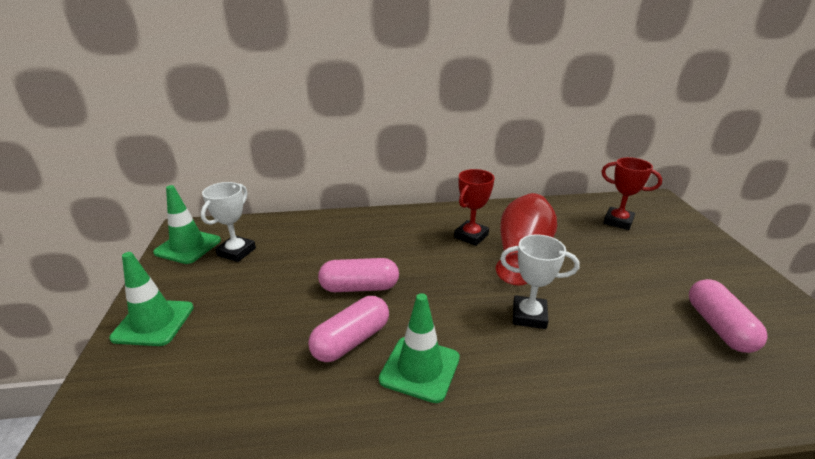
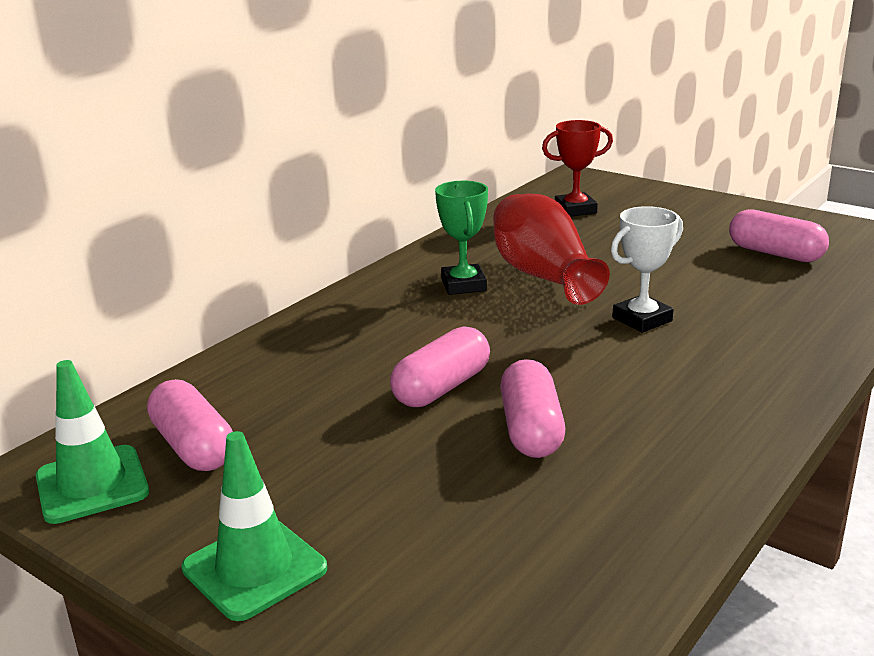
camera: 45 degrees left, 5 degrees down
white trophy [201,182,256,262] -> pink capsule [147,379,233,471]
green traffic cone [379,293,460,403] -> none
red trophy [454,169,495,246] -> green trophy [435,181,488,295]

